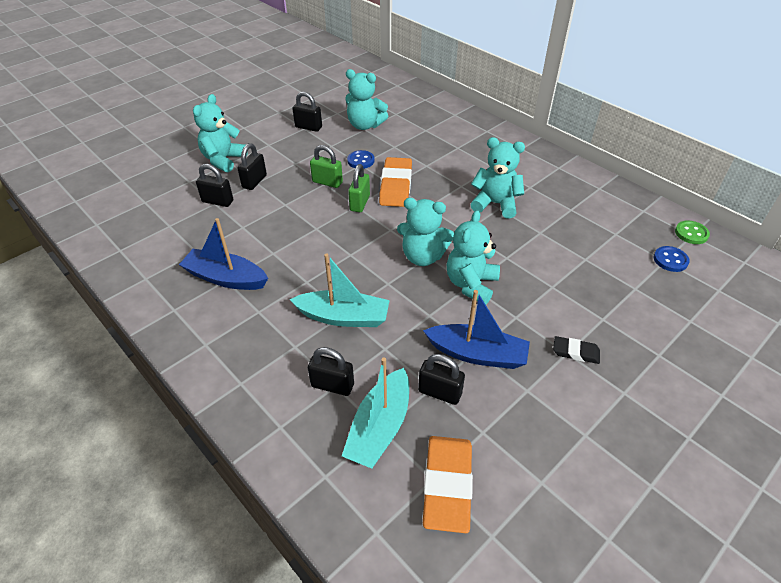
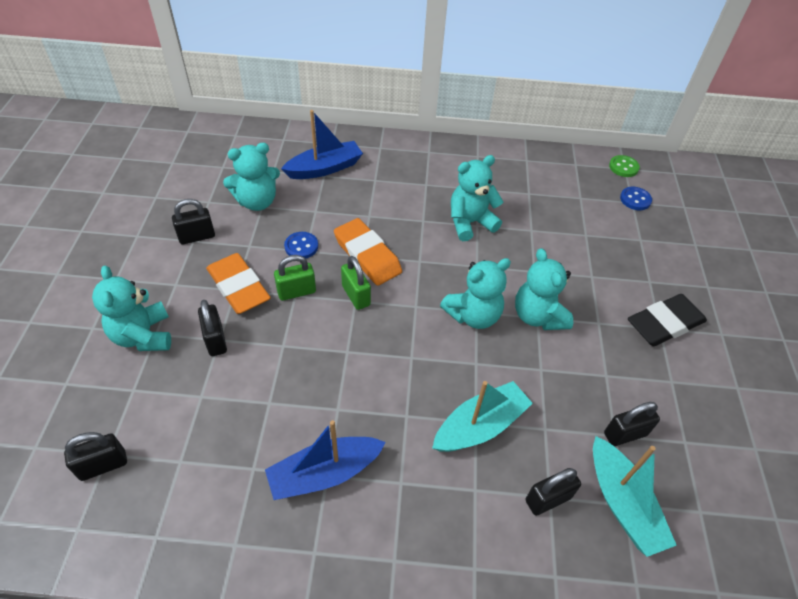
camera: 45 degrees left, 5 degrees up
black padlock [196,164,233,207] -> black padlock moved to [64,432,127,481]
blue boat [423,290,530,369] -> blue boat moved to [281,110,363,179]
orange eraser [423,436,473,533] -> orange eraser moved to [206,253,270,314]
black eraser [553,336,600,364] -> black eraser [628,294,707,346], size x1.88

